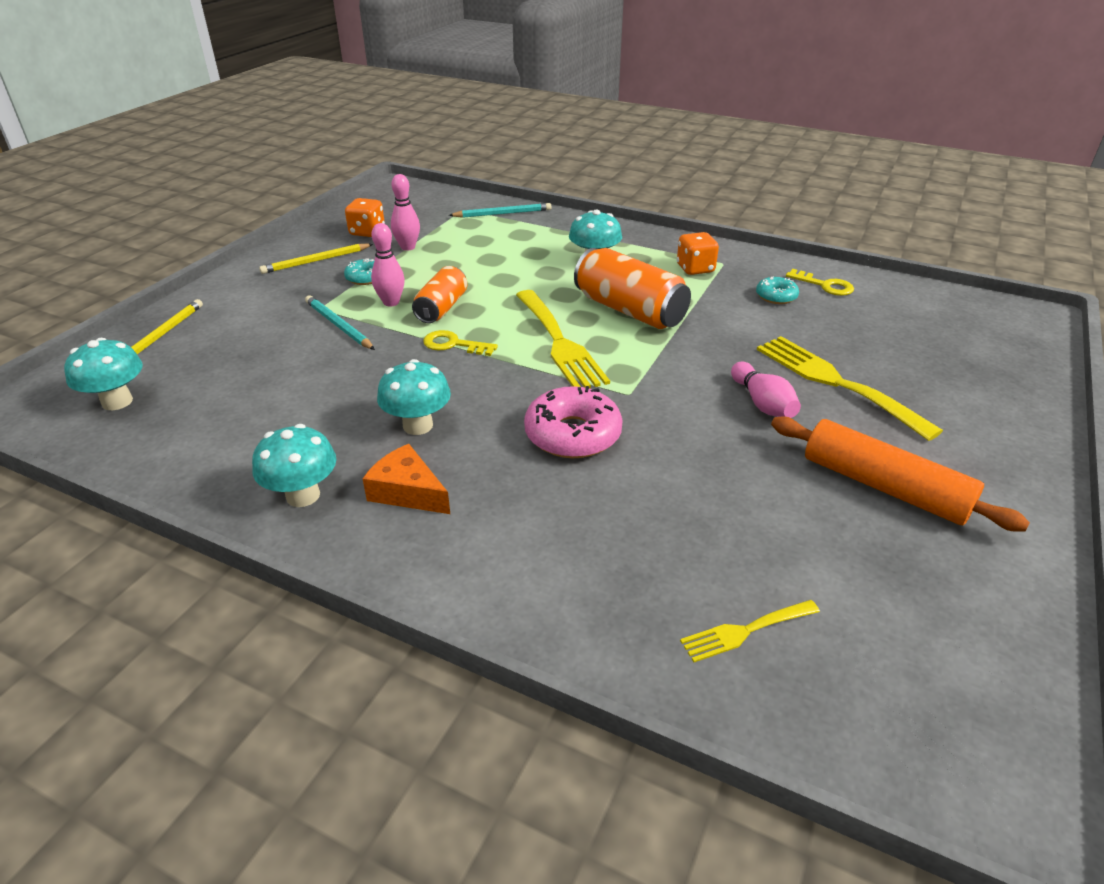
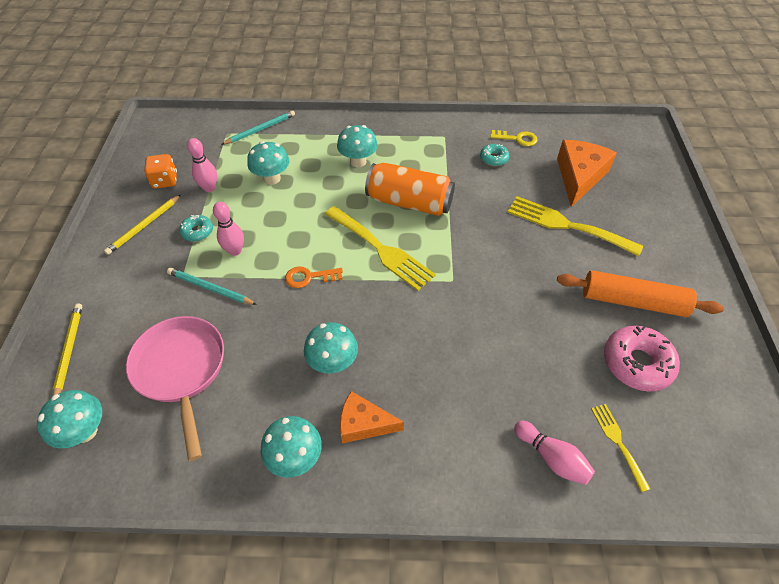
camera: 25 degrees left, 15 degrees up
orange can [412,266,467,323] -> none
yellow key [423,330,498,356] -> orange key [285,266,343,288]
pink donut [524,386,623,458] -> pink donut moved to [604,325,680,392]
orange dice [677,232,719,275] -> none
yellow fork [680,600,820,662] -> yellow fork turned 120 degrees clockwise [591,404,650,492]
pink bowling pin [731,362,801,418] -> pink bowling pin moved to [514,421,595,485]
none -> pink pan [126,316,224,461]
none -> turquoise mushroom [247,141,289,185]
none -> orange cheese [557,140,617,207]

